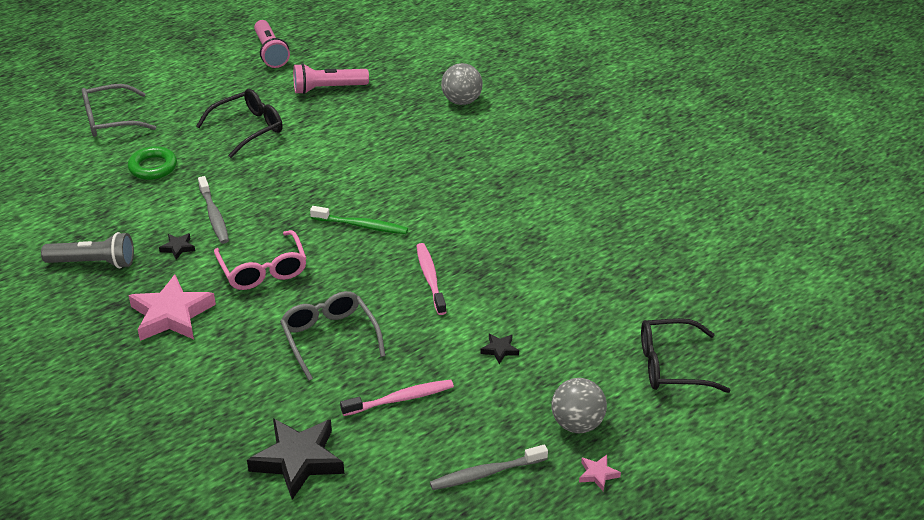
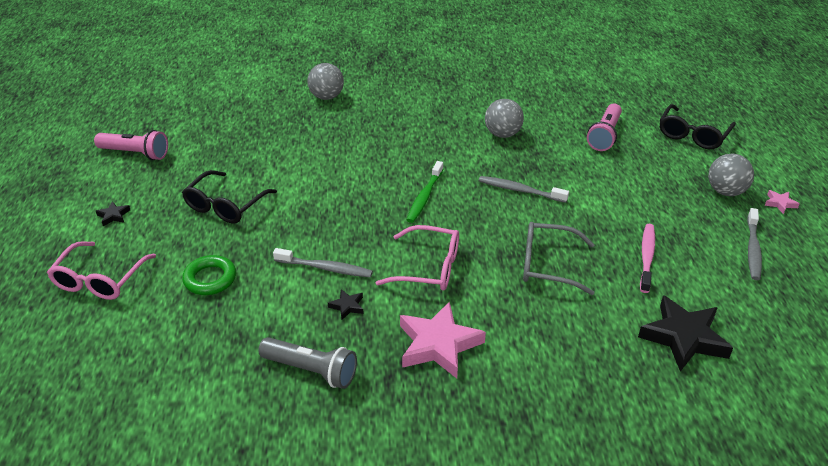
camera: 55 degrees left, 0 degrees up
grey flashlight [41,232,134,268] -> grey flashlight turned 75 degrees clockwise [258,337,357,389]
grey glasses [82,84,156,137] -> pink glasses [47,241,156,300]
black glasses [196,89,283,158] -> black glasses turned 150 degrees counterclockwise [182,170,277,224]
pink flashlight [293,63,369,94] -> pink flashlight moved to [587,103,622,151]
green toothbrush [310,206,408,234] -> green toothbrush turned 150 degrees clockwise [406,161,443,223]
pink toothbrush [416,243,447,315] -> grey toothbrush [479,176,569,203]
black star [480,333,519,364] -> black star moved to [96,201,130,226]
none -> grey ball [485,99,524,138]

